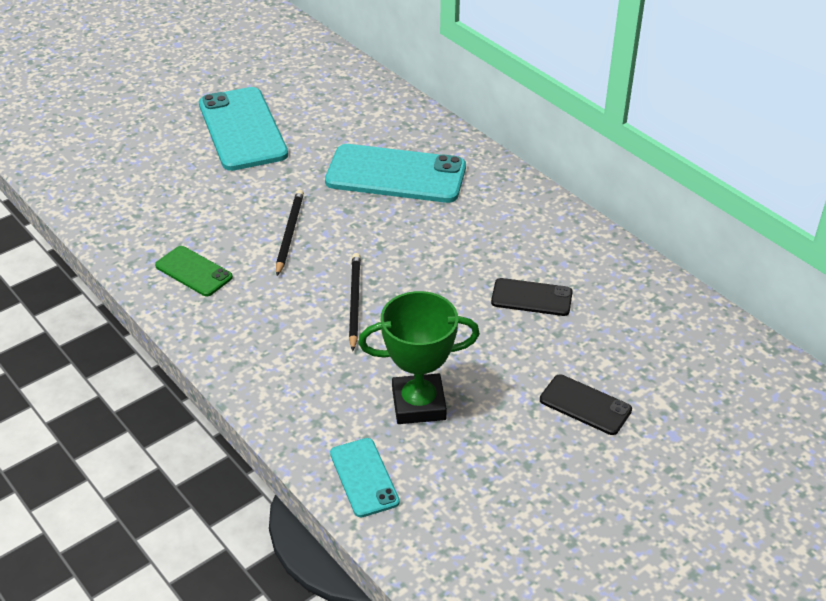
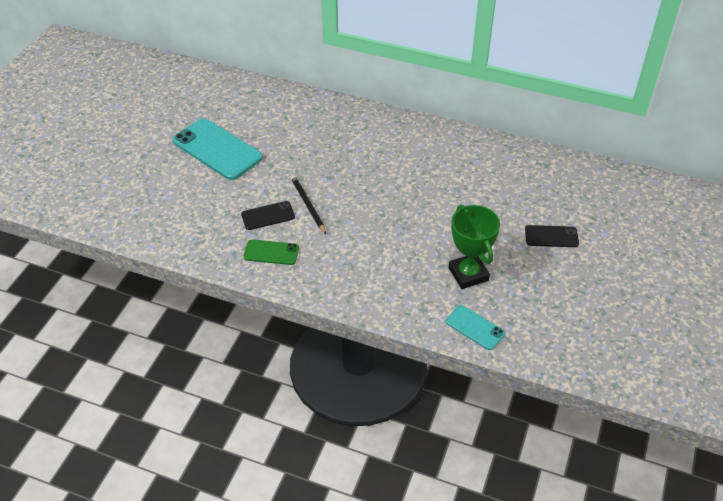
camera: 30 degrees left, 5 degrees up
turquoise phone [325,144,466,203] -> none
black pencil [349,253,361,351] -> none
green trophy [358,291,480,424] -> green trophy turned 75 degrees counterclockwise [448,205,500,289]
black phone [491,278,573,316] -> black phone moved to [241,201,295,230]

